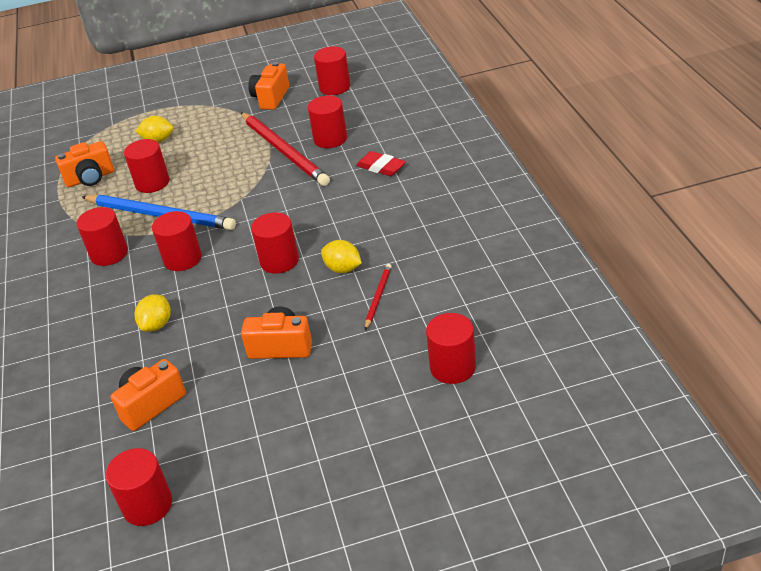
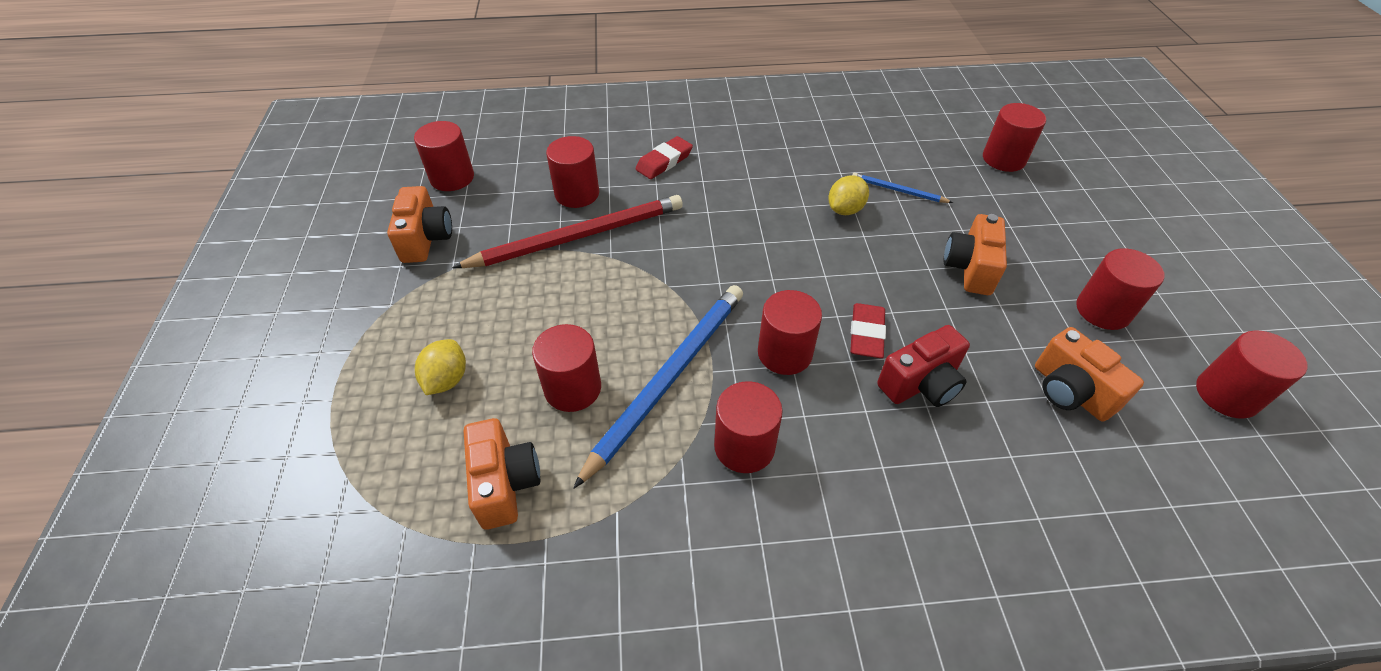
camera: 85 degrees left, 10 degrees up
yellow lemon [135,294,171,332] -> red camera [877,325,970,407]
orange camera [248,62,289,110] -> orange camera turned 120 degrees counterclockwise [387,186,452,263]
red cylinder [251,212,299,274] -> red cylinder moved to [1076,248,1164,330]
red pencil [365,264,392,330] -> blue pencil [852,173,953,203]
none -> red eraser [850,303,886,358]

